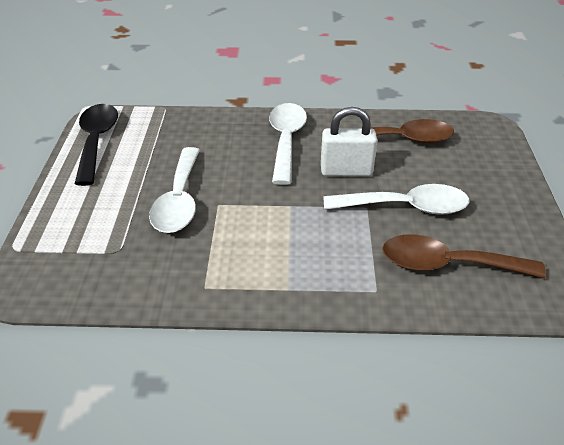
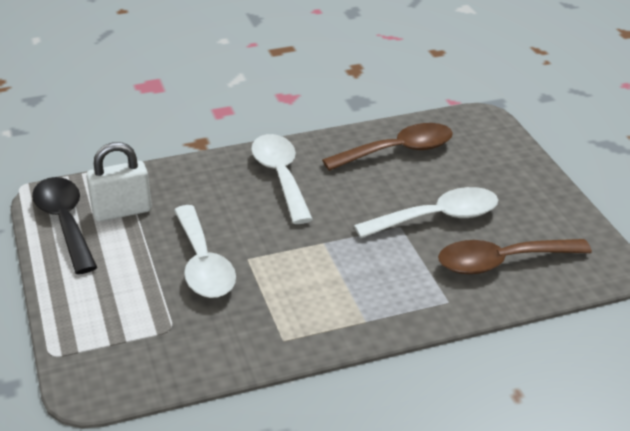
camera: 20 degrees left, 5 degrees down
white padlock [321,107,377,176] -> white padlock moved to [86,142,152,222]

